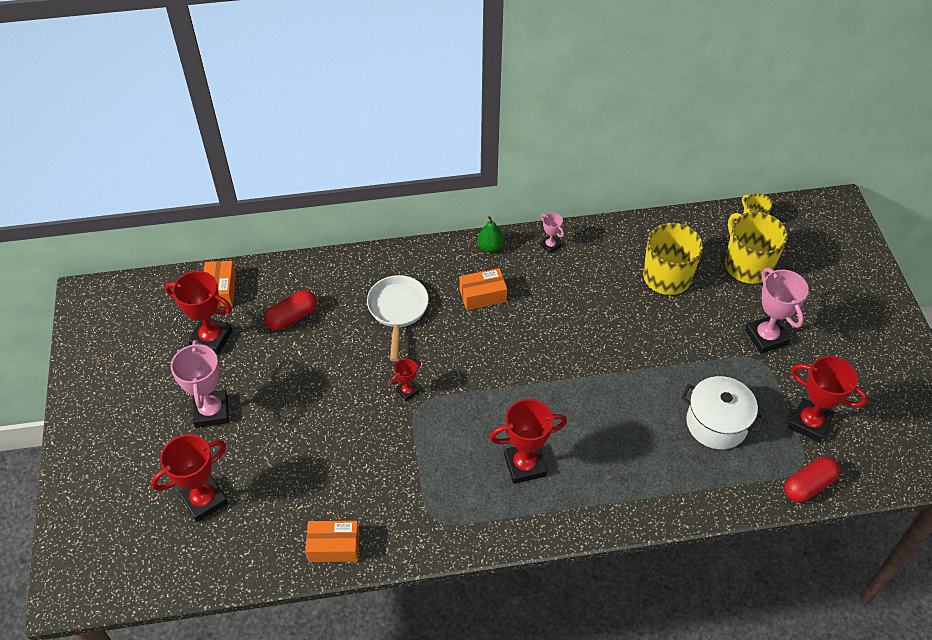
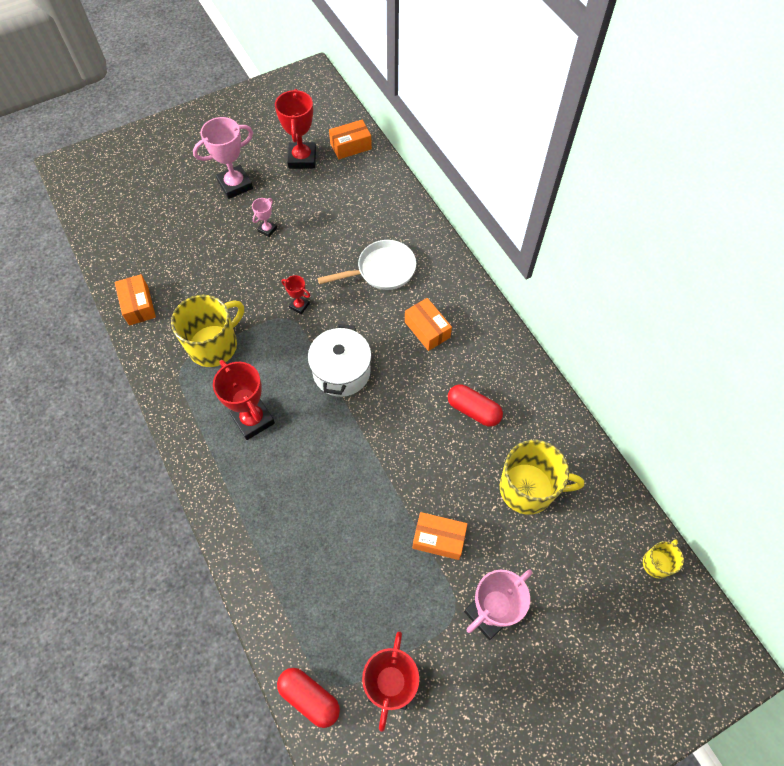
camera: 70 degrees right, 10 degrees up
red trophy [151,434,228,522] -> none
red capsule [264,290,317,330] -> red capsule moved to [448,384,503,427]
green pear [477,216,504,253] -> none
pink trophy [540,213,564,254] -> pink trophy moved to [252,198,277,237]
white pot [681,376,765,449] -> white pot moved to [308,324,371,397]
yellow mug [725,212,788,284] -> yellow mug moved to [171,295,244,367]
none -> orange box [412,512,467,560]

